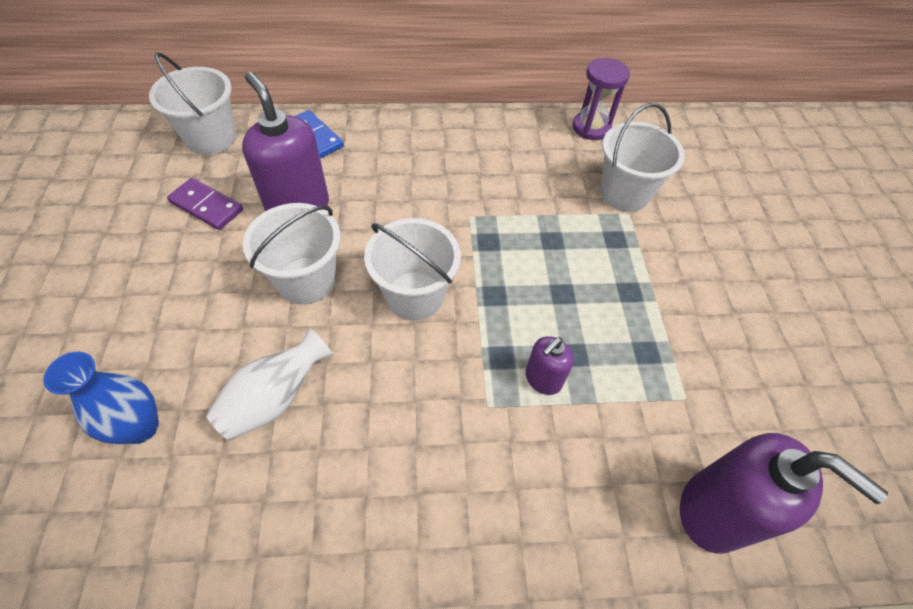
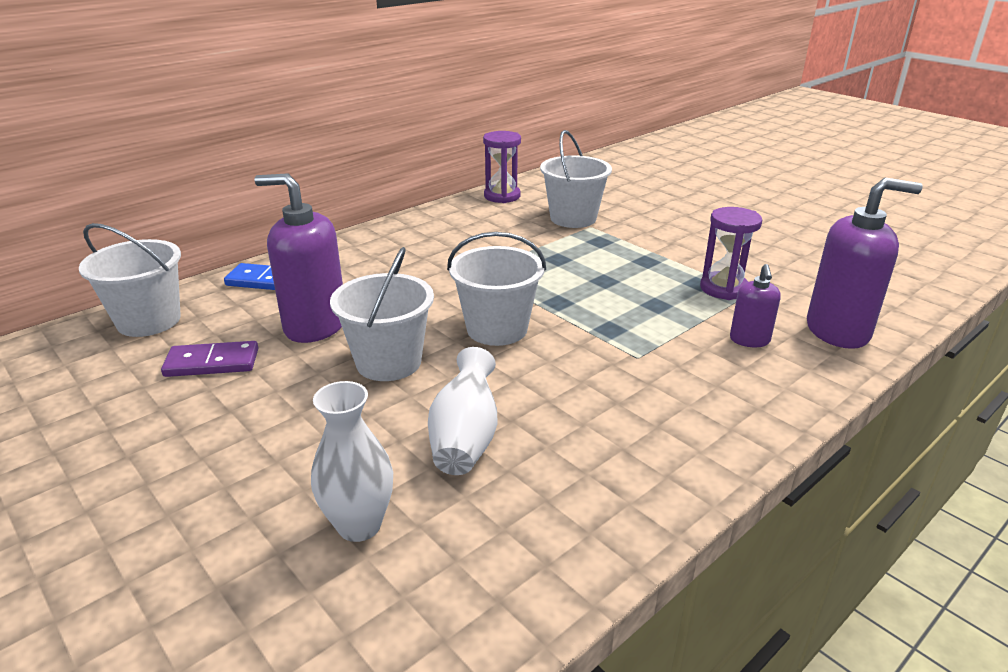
camera: 35 degrees left, 25 degrees down
blue vase [43,352,159,444] -> white vase [311,381,393,542]
purple soap dispenser [525,336,574,395] -> purple soap dispenser moved to [730,264,781,347]
none -> purple hourglass [700,207,762,300]

